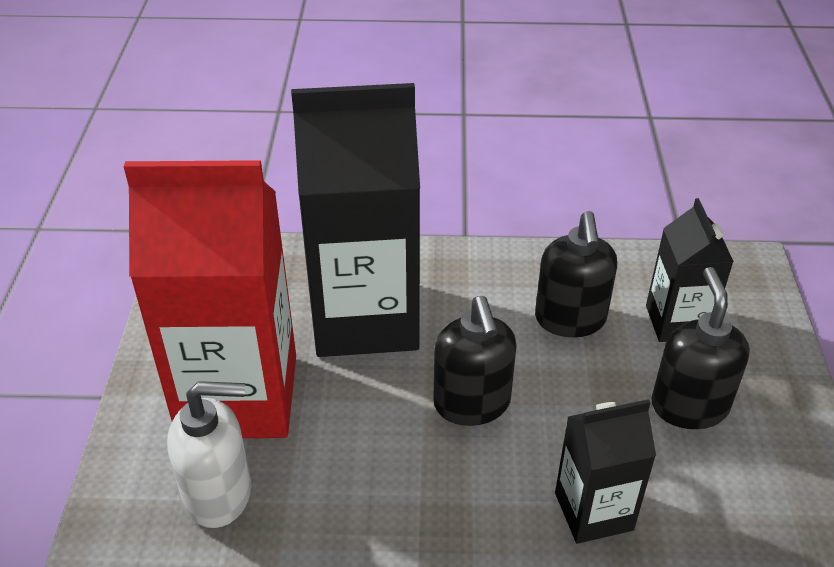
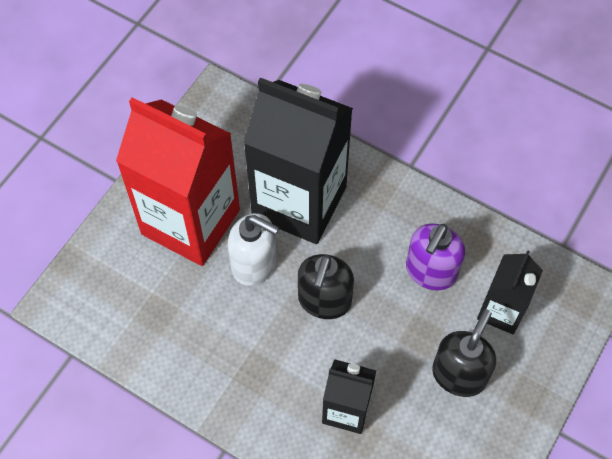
camera: 30 degrees right, 20 degrees up
white soap dispenser [167,381,251,528] -> white soap dispenser moved to [228,213,279,286]
black soap dispenser [535,211,617,337] -> purple soap dispenser [406,224,465,290]

